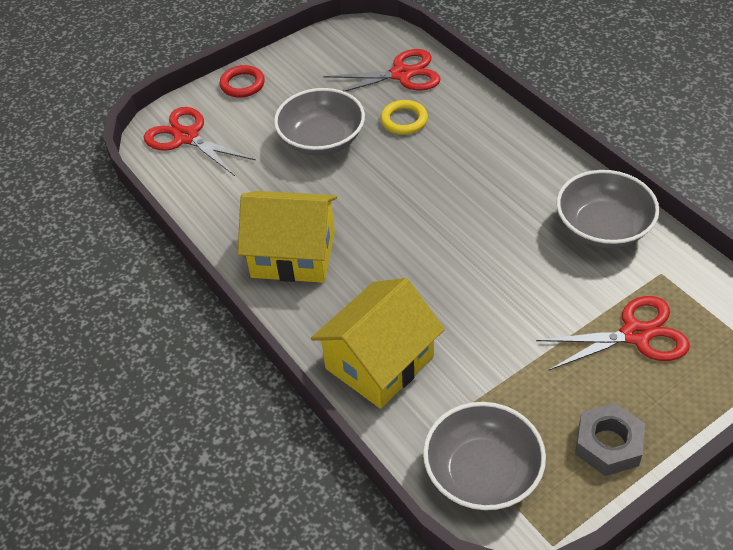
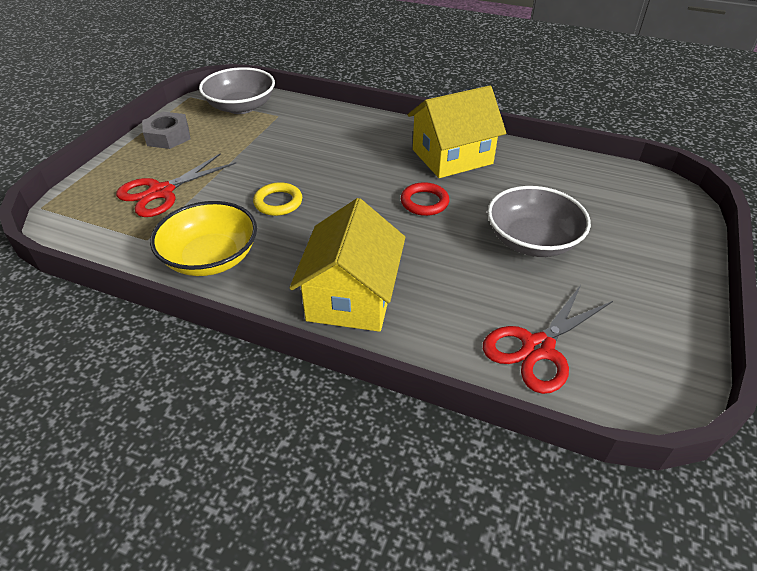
camera: 145 degrees right, 5 degrees down
red scissors [144,107,256,176] -> none
red ring [219,65,265,98] -> red ring moved to [401,182,449,216]
yellow house [311,278,445,409] -> yellow house moved to [289,198,405,332]
yellow ring [380,100,428,135] -> yellow ring moved to [253,182,302,216]
grey bowl [557,170,659,248] -> yellow bowl [150,201,257,276]

